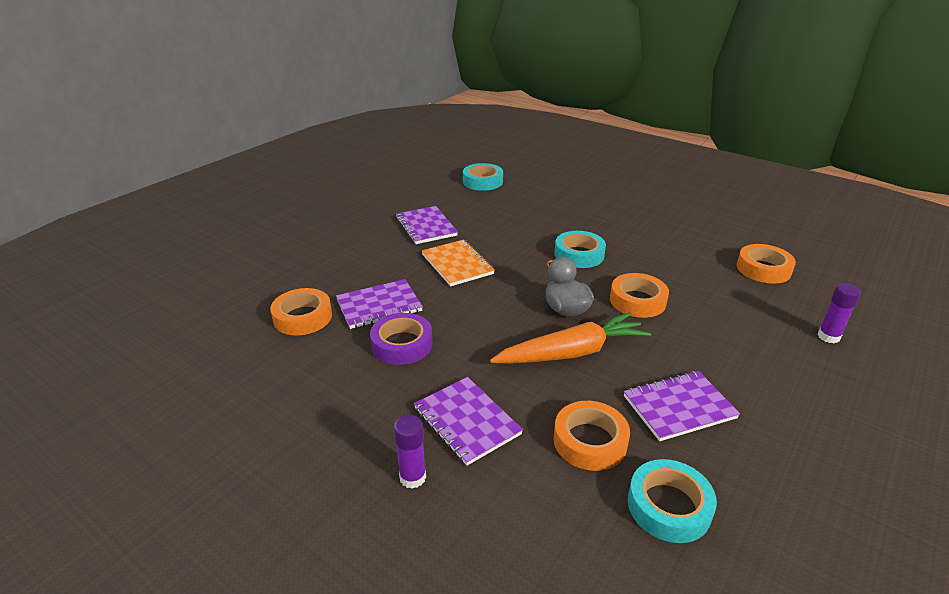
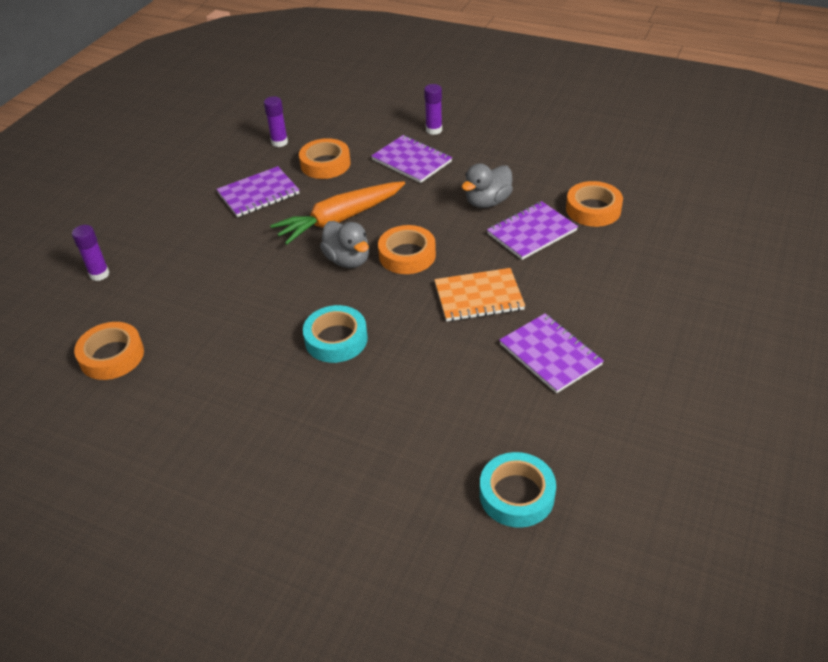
camera: 170 degrees right, 10 degrees up
purple tape [370,313,433,365] -> grey duck [462,163,513,208]
orange notebook [422,240,495,286] -> orange notebook turned 60 degrees counterclockwise [434,268,525,322]
orange tape [610,273,669,318] -> orange tape moved to [378,225,436,274]
turquoise tape [628,459,717,543] -> purple glue stick [264,96,288,147]

